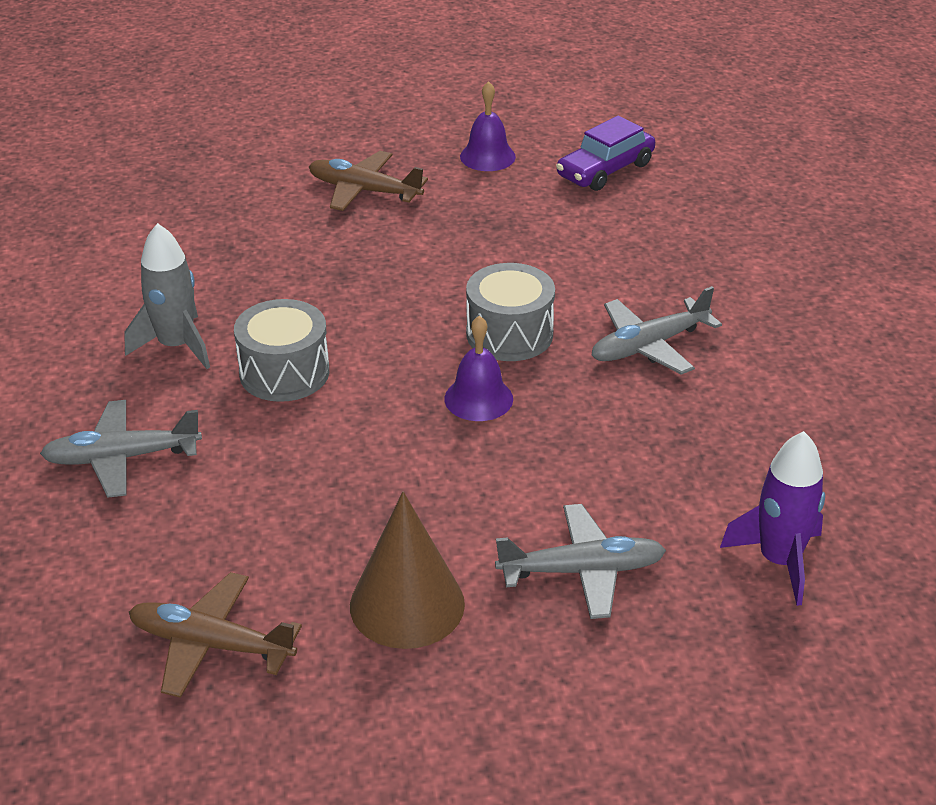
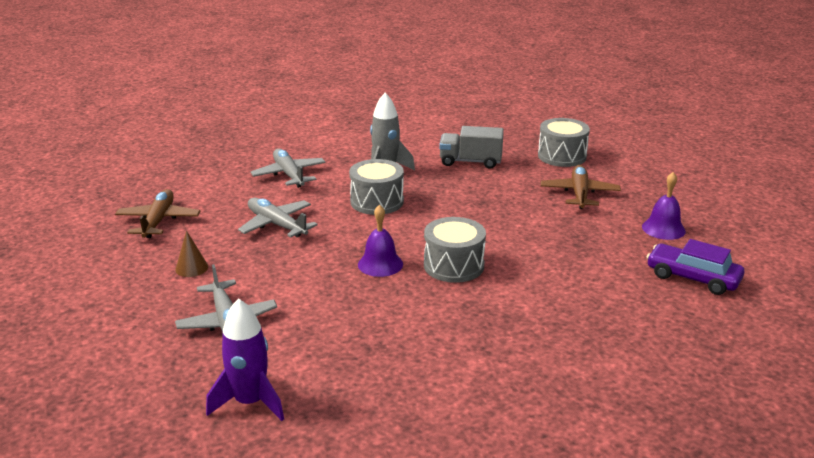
camera: 75 degrees right, 10 degrees down
brown cone [350,492,465,649] -> brown cone [175,231,208,277], size x0.49
grey plane [592,286,722,375] -> grey plane moved to [238,198,318,237]
none -> grey truck [439,126,504,169]
none -> grey drum [538,118,590,167]

